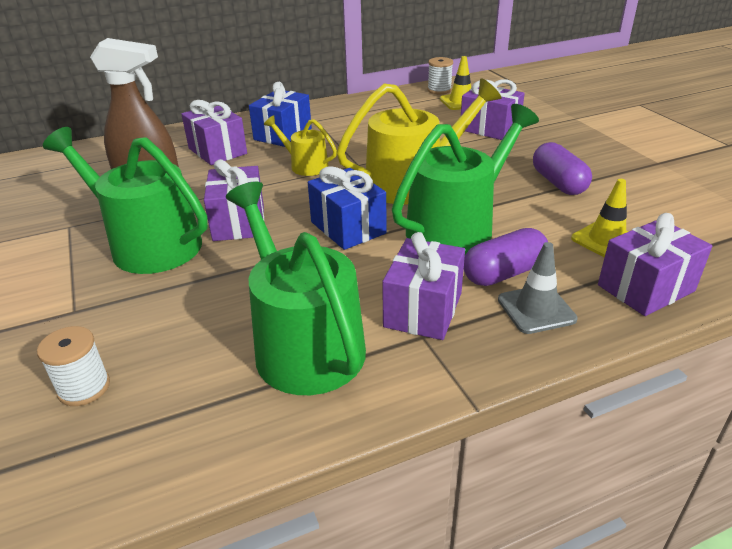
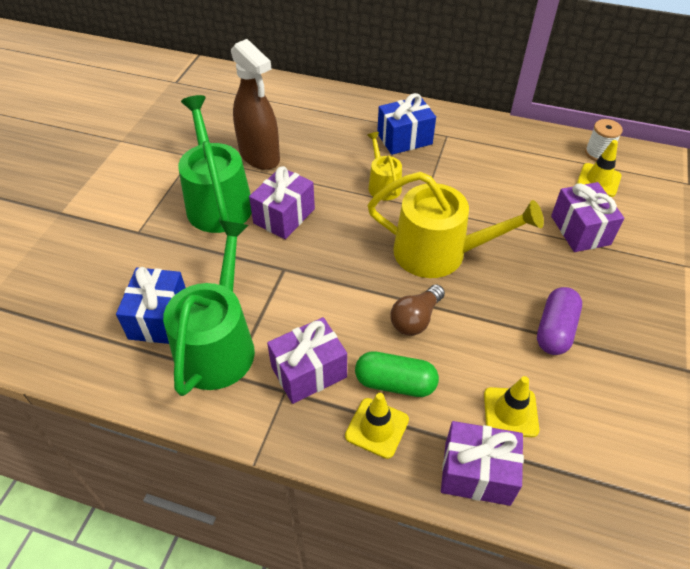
camera: 40 degrees right, 15 degrees up
white spool [37,326,110,406] -> none
purple gift [181,100,247,165] -> none
blue gift [308,166,386,250] -> blue gift moved to [116,267,186,344]
green watering can [392,104,539,255] -> brown light bulb [390,285,445,336]
purple capsule [464,228,548,286] -> green capsule [355,351,439,397]
grey traffic cone [498,242,578,334] -> yellow traffic cone [345,393,409,459]

